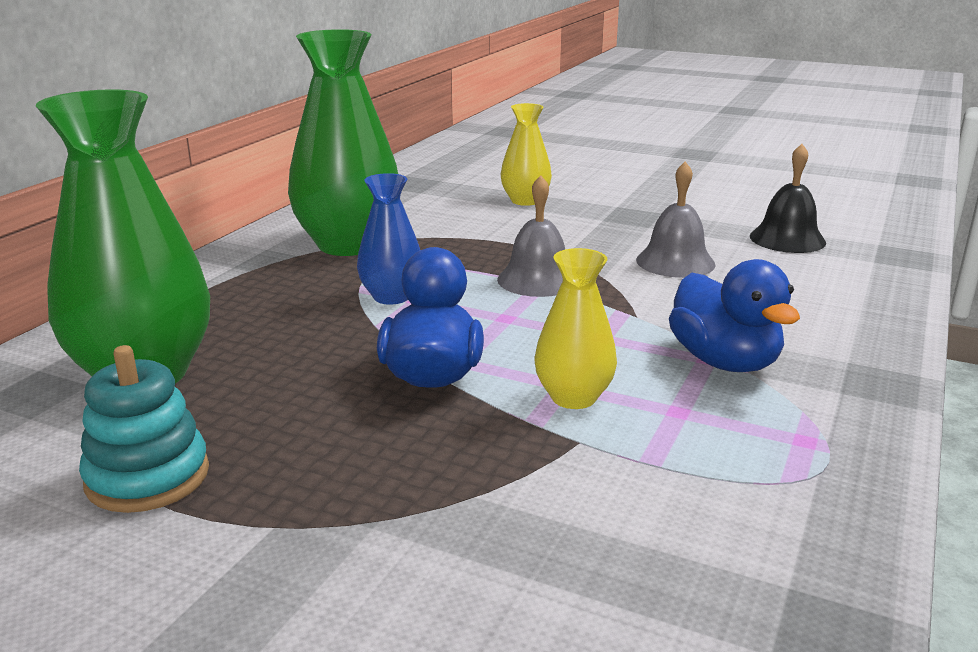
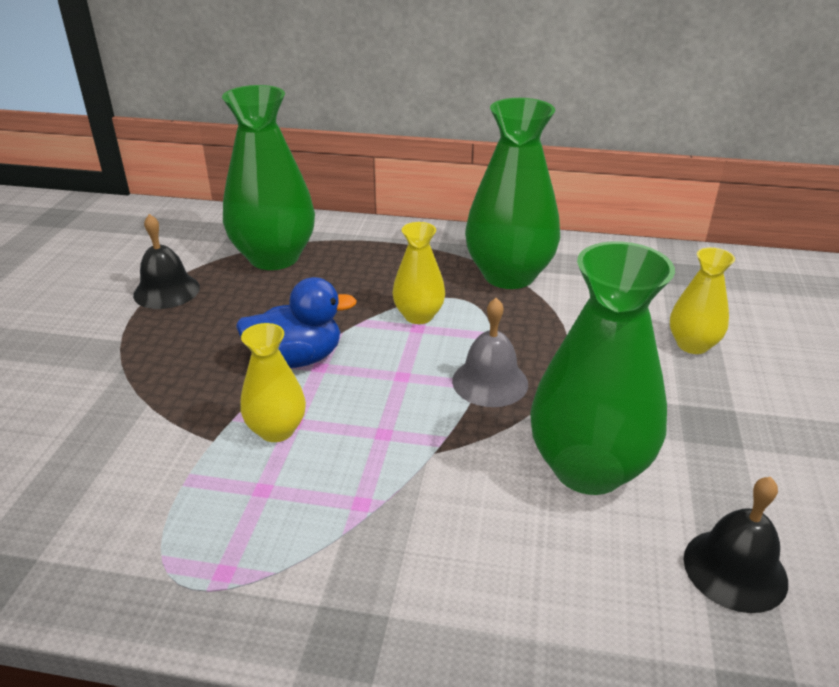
camera: 75 degrees right, 10 degrees up
turquoise stacking toy [79,345,209,513] -> black bell [133,214,200,309]
blue vase [357,173,420,305] -> yellow vase [393,222,445,324]
grey bell [636,161,716,278] -> green vase [530,241,675,495]
blue duck [669,259,800,372] -> none

